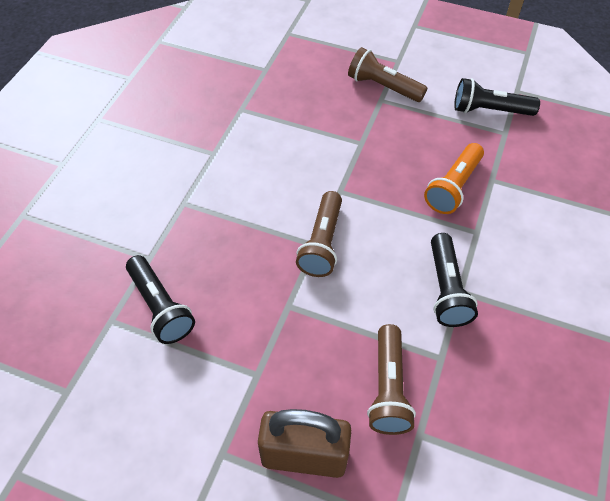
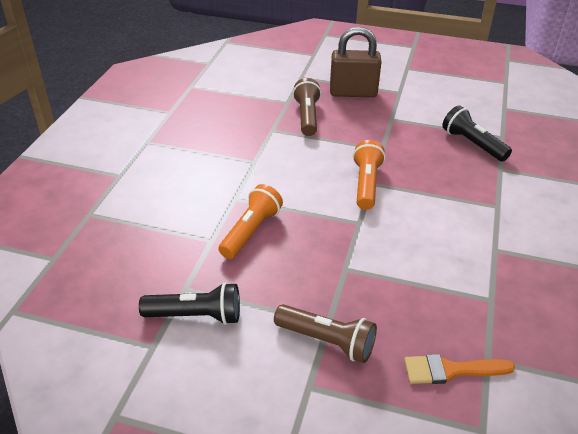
camera: 175 degrees right, 15 degrees down
brown flashlight [296,191,342,277] -> orange flashlight [353,140,385,210]
black flashlight [431,233,478,327] -> none
none -> orange brush [404,354,515,384]

